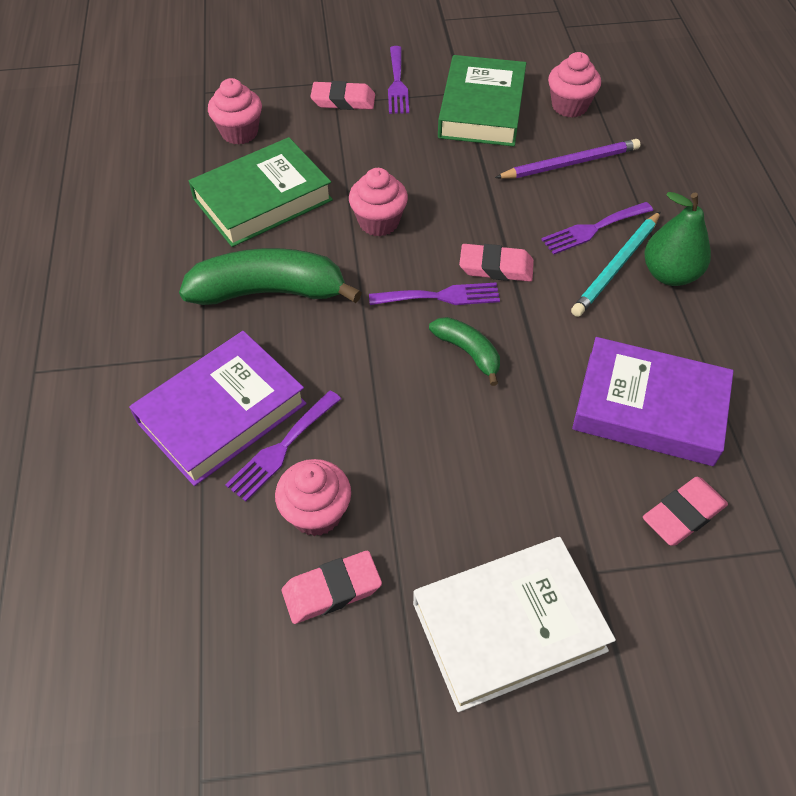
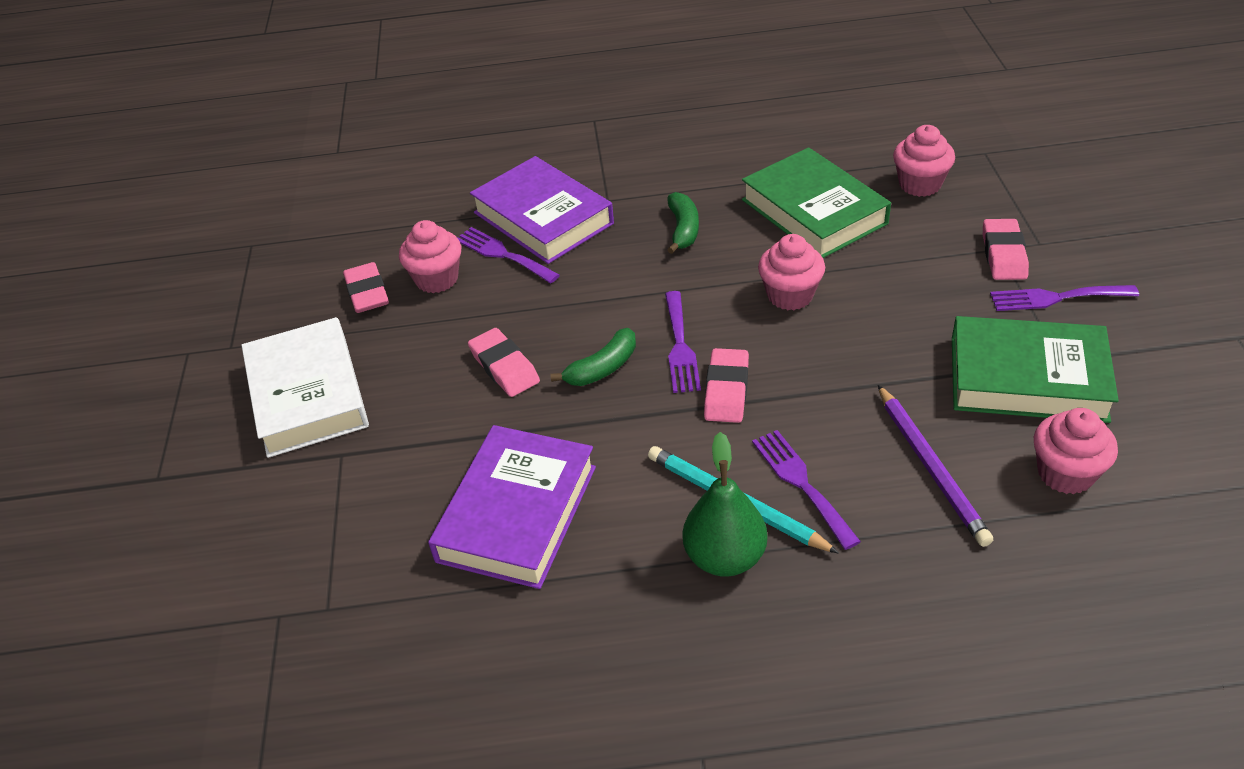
camera: 95 degrees right, 10 degrees down
green banana [179,248,362,305] -> green banana [667,192,699,254], size x0.52
pink eraser [643,477,728,546] -> pink eraser moved to [468,328,540,397]

